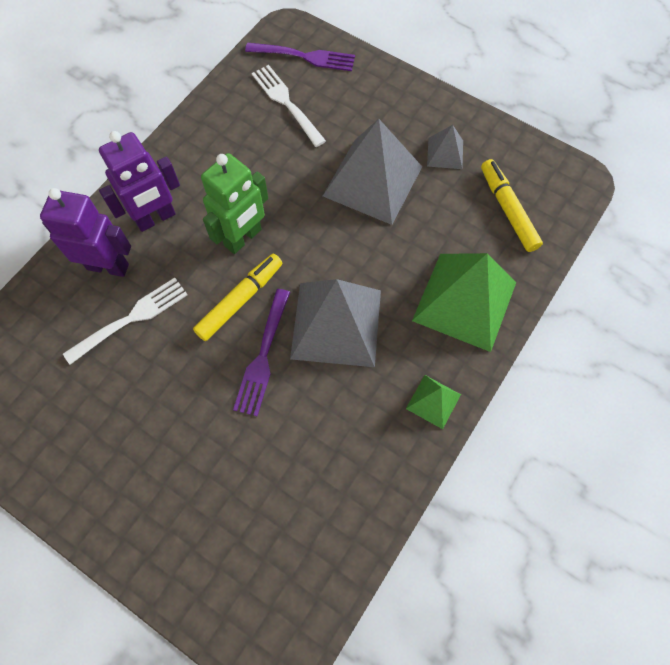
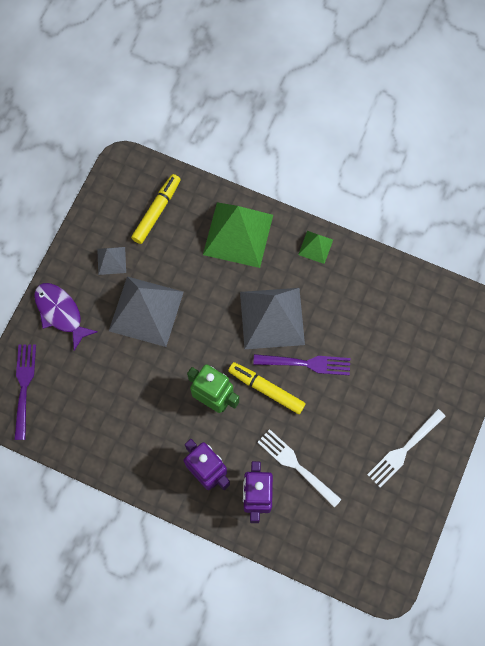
camera: 100 degrees left, 5 degrees up
white fork [252,65,326,147] -> white fork moved to [367,409,446,487]
yellow marker [481,159,543,252] -> yellow marker turned 150 degrees clockwise [131,174,181,244]
none -> purple fish [34,283,98,351]

